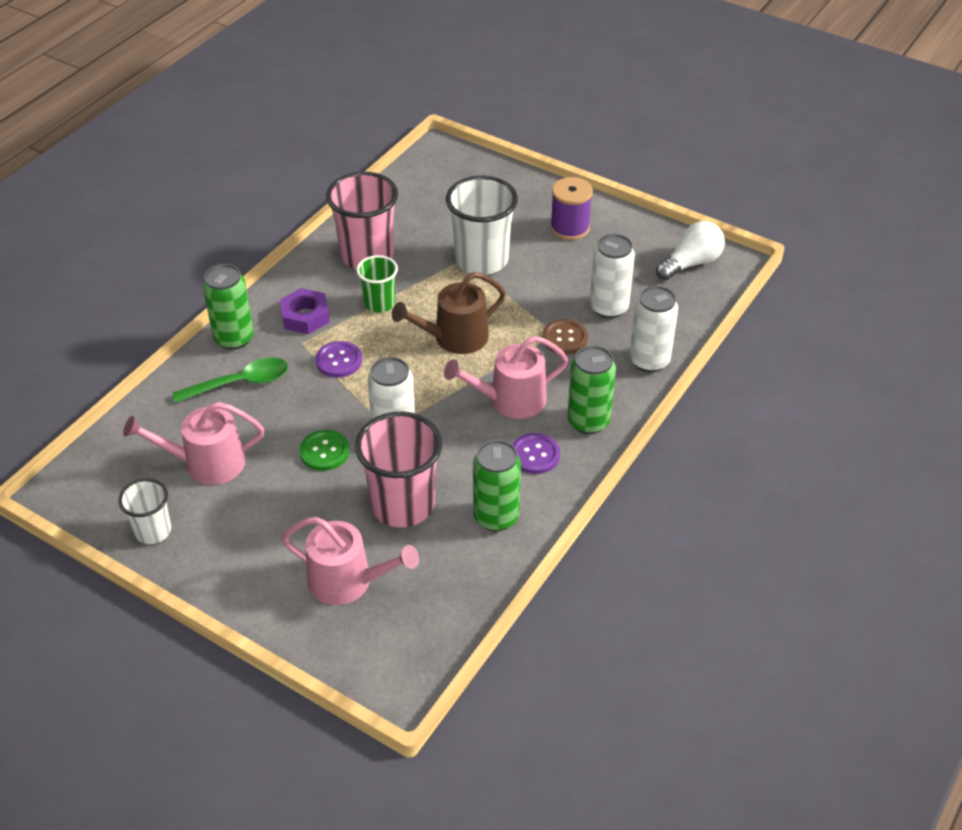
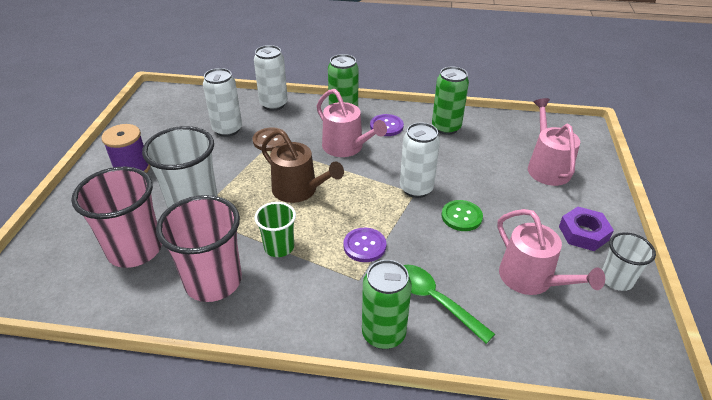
camera: 115 degrees left, 5 degrees down
purple nut [280,288,330,334] -> purple nut moved to [559,207,614,251]
pink cup [355,411,442,528] -> pink cup moved to [71,167,162,268]
white light bulb [656,221,725,280] -> none

